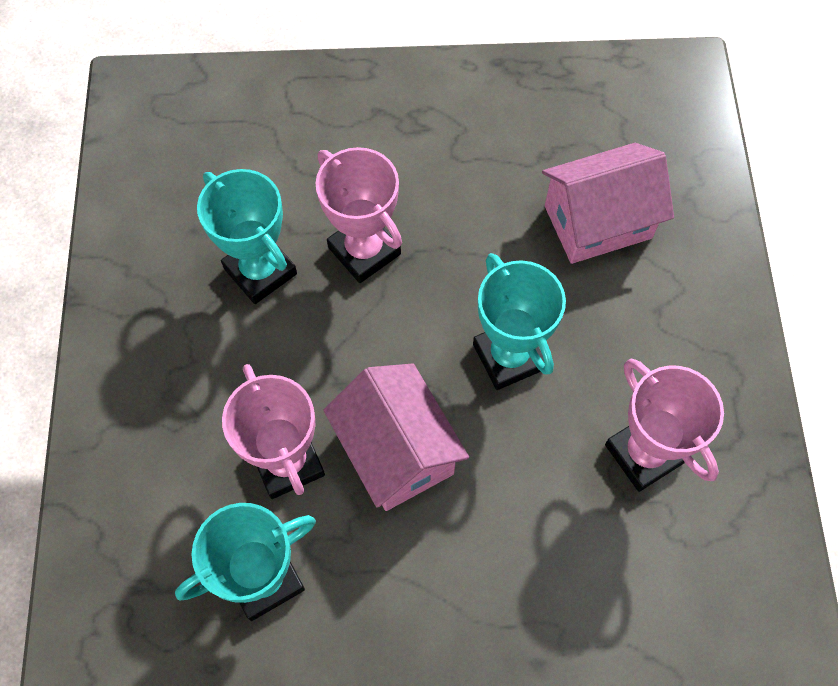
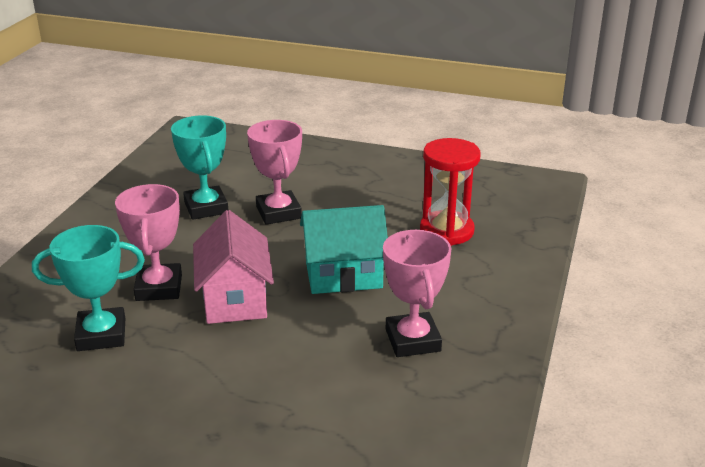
camera: 20 degrees right, 35 degrees down
turquoise trophy [473,253,566,390] -> turquoise house [300,205,388,294]
pink house [542,143,674,264] -> red hourglass [420,138,481,246]

